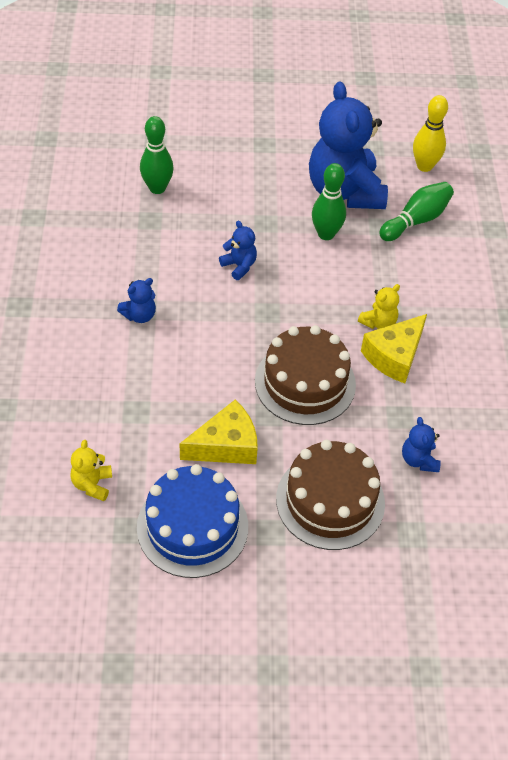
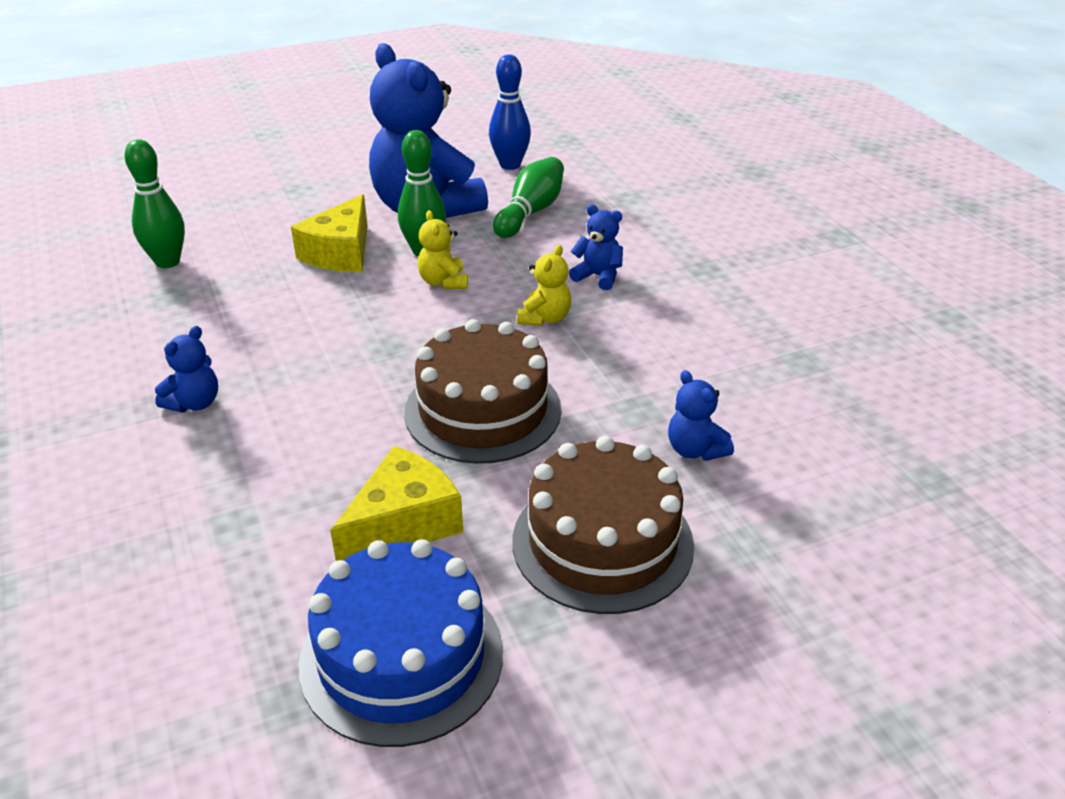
camera: 20 degrees left, 15 degrees down
yellow teddy bear [70,440,112,501] -> yellow teddy bear moved to [418,210,468,289]
blue teddy bear [219,221,257,280] -> blue teddy bear moved to [569,204,623,290]
yellow cheese [361,314,427,383] -> yellow cheese moved to [291,194,368,272]
yellow bowling pin [413,95,448,172] -> blue bowling pin [489,55,531,170]

